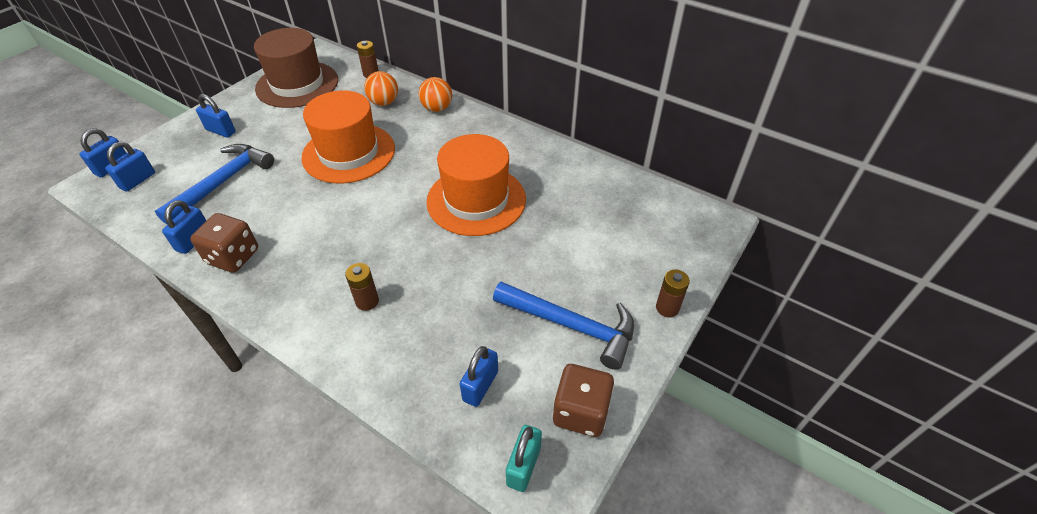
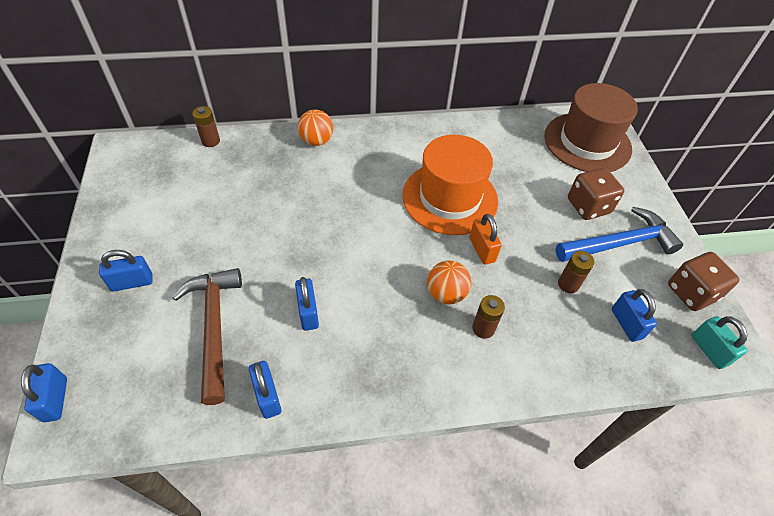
camera: 45 degrees left, 5 degrees up
blue padlock [105,142,155,192] -> blue padlock moved to [295,277,319,331]
blue hammer [155,144,274,225] -> brown hammer [172,268,242,405]
brown dice [190,213,258,273] -> brown dice moved to [568,168,624,220]
brown hat [254,28,338,108] -> brown hat moved to [544,83,638,172]
orange hat [301,90,395,183] -> none
orange ball [364,71,398,106] -> orange ball moved to [427,260,471,304]
brown battery [656,270,690,317] -> brown battery moved to [558,251,594,293]
none -> orange padlock [469,214,502,265]

